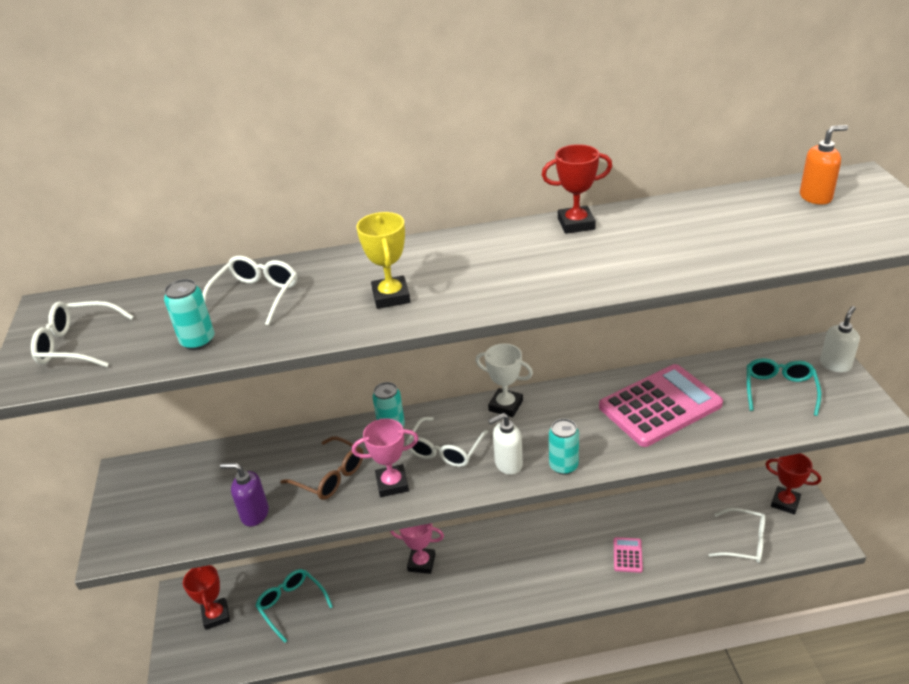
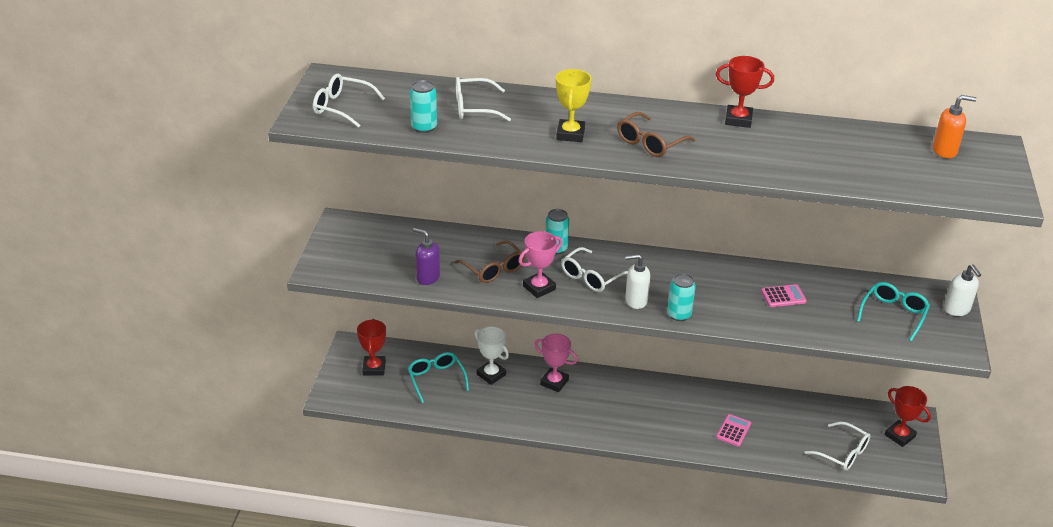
camera: 15 degrees right, 0 degrees up
white glasses [202,256,297,326] -> white glasses turned 135 degrees counterclockwise [456,77,511,121]
pink trophy [352,418,419,497] -> pink trophy turned 45 degrees counterclockwise [519,231,562,298]
white trophy [476,343,533,417] -> white trophy moved to [475,326,509,385]
pink calculator [599,364,723,447] -> pink calculator [761,284,807,307], size x0.43
white soap dispenser [820,306,860,372] -> white soap dispenser turned 105 degrees clockwise [944,264,981,316]
none -> brown glasses [617,112,695,157]

